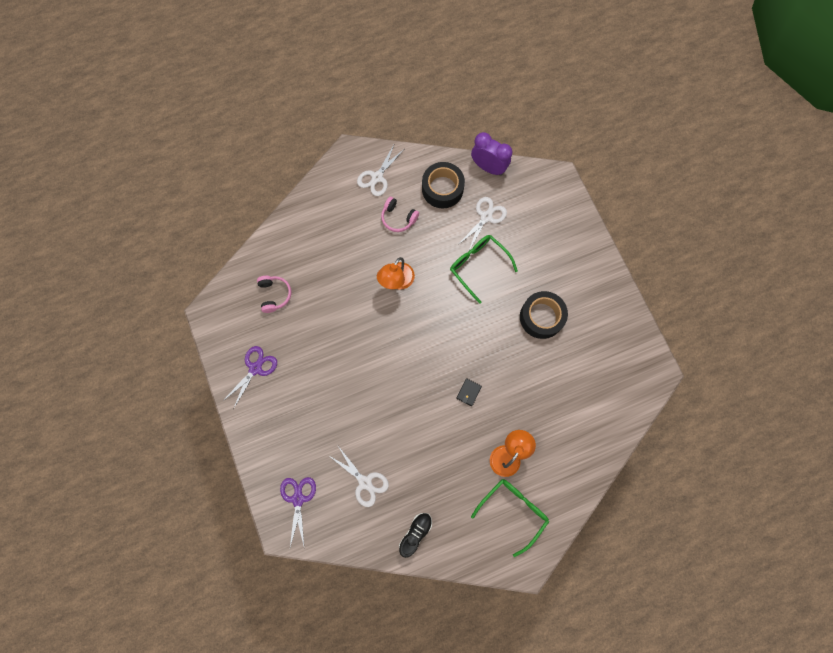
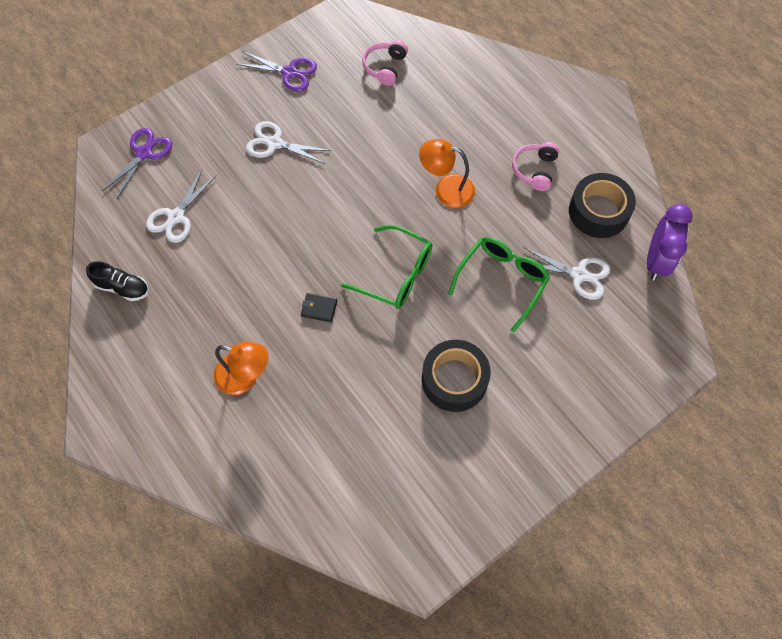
camera: 75 degrees right, 10 degrees down
pink headphones [257,276,291,313] -> pink headphones turned 135 degrees clockwise [362,40,408,86]
purple scissors [280,477,316,547] -> purple scissors turned 45 degrees counterclockwise [102,128,172,199]
white scissors [357,143,403,196] -> white scissors moved to [246,121,331,164]
green glasses [471,479,549,557] -> green glasses moved to [341,225,432,309]

